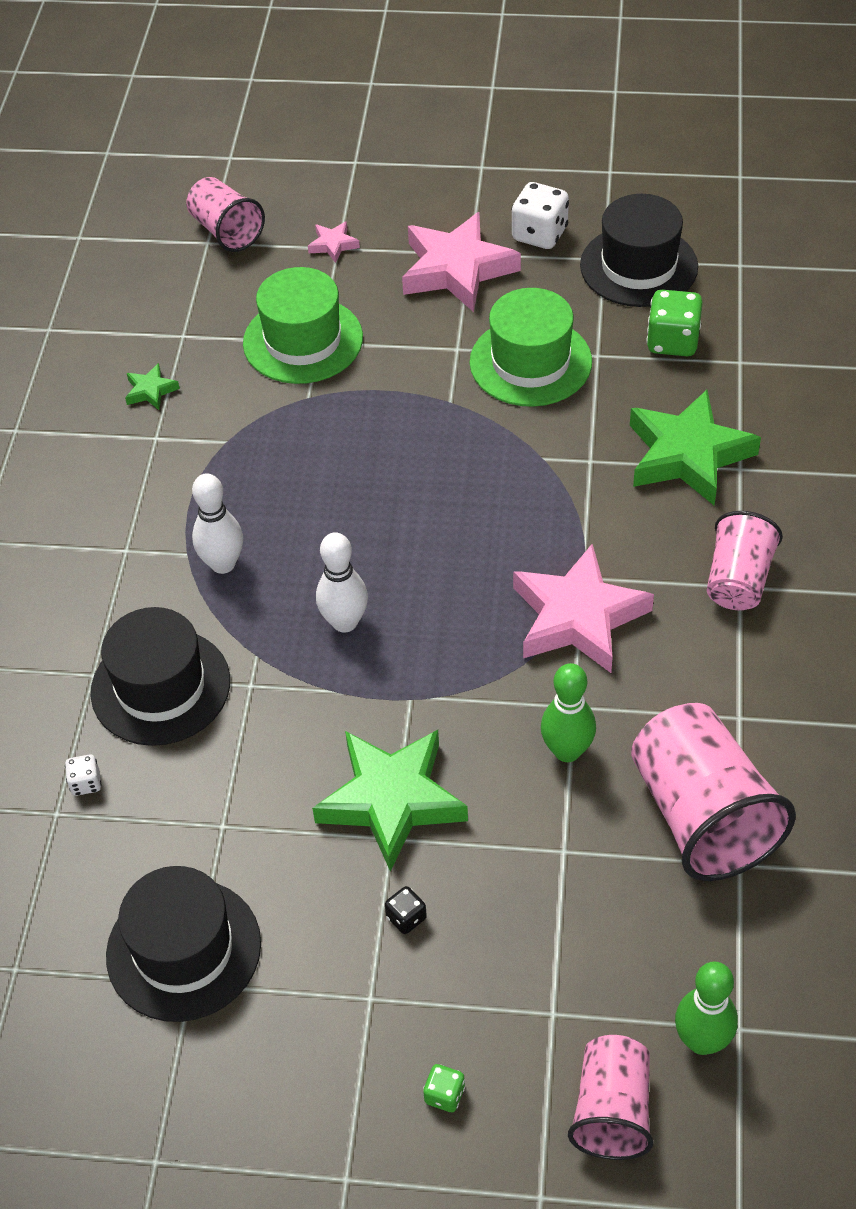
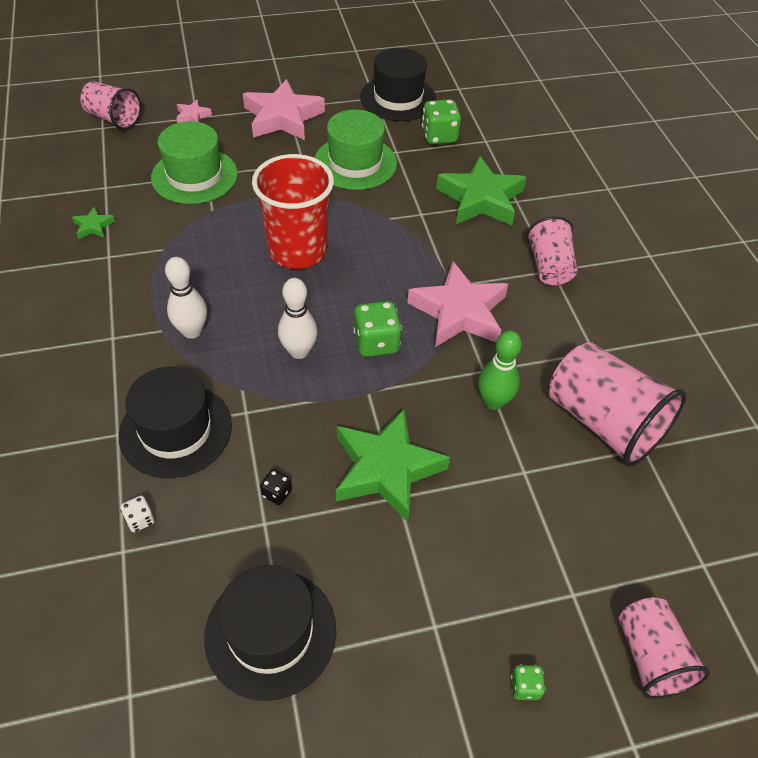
camera: 25 degrees left, 0 degrees up
black dice [385,886,427,934] -> black dice moved to [260,469,292,505]
white dice [512,182,569,249] -> none
green bowling pin [675,961,738,1055] -> none
none -> red cup [252,154,334,269]
none -> green dice [353,301,402,357]

